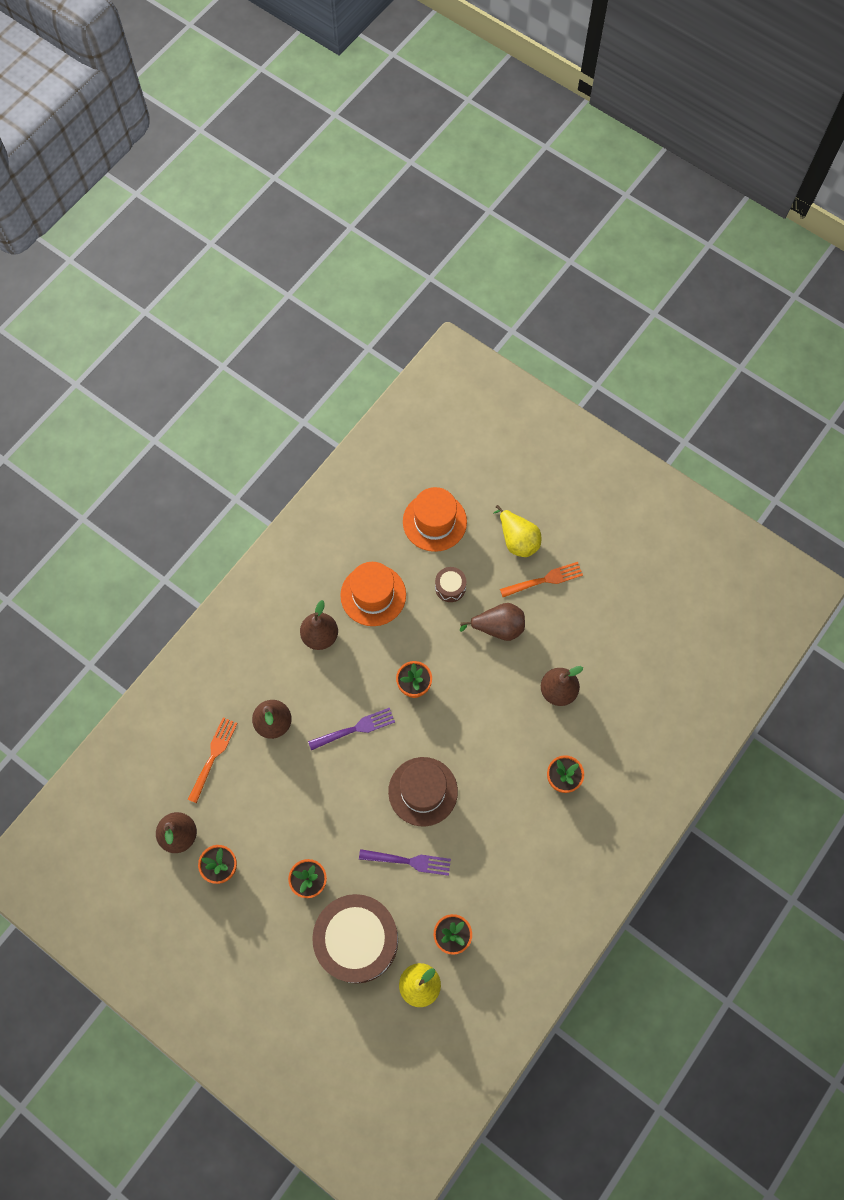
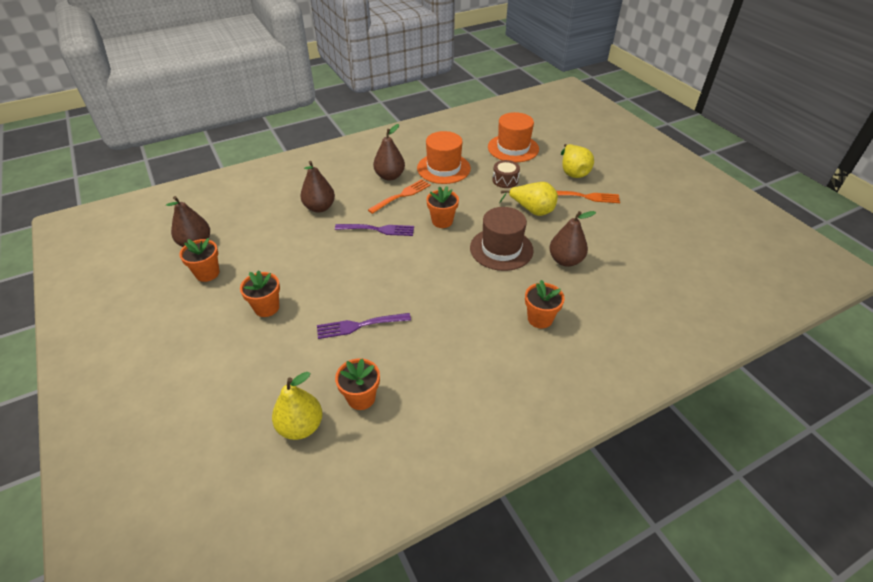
camera: 25 degrees right, 25 degrees down
orange fork [188,717,238,803] -> orange fork moved to [368,179,431,214]
brown drum [312,894,398,983] -> none
purple fork [359,849,451,876] -> purple fork turned 135 degrees clockwise [317,313,411,339]
brown hat [388,757,458,826] -> brown hat moved to [470,207,534,271]
brown pear [460,603,525,641] -> yellow pear [499,182,558,216]

